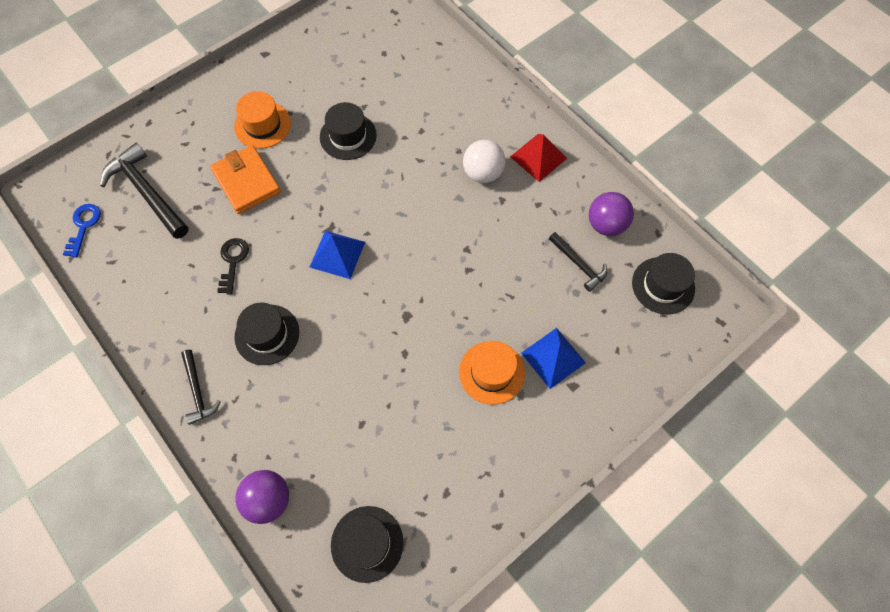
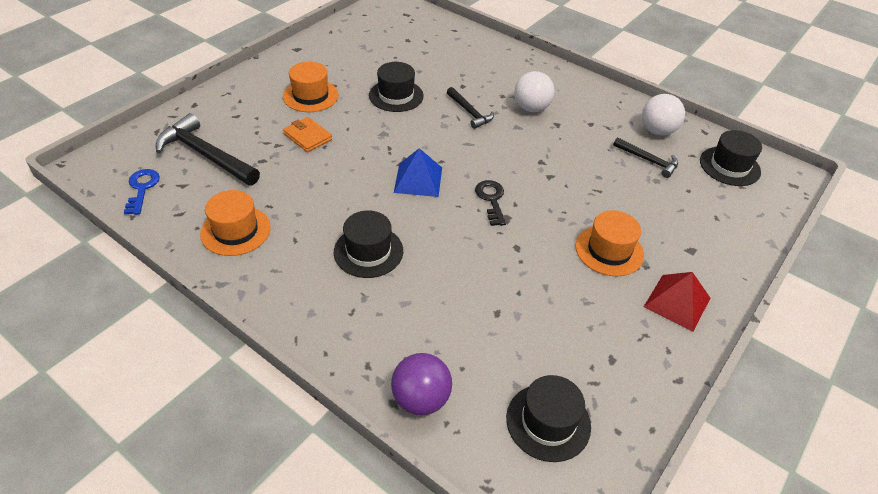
camera: 15 degrees left, 20 degrees down
black hammer [181,350,221,425] -> black hammer moved to [447,87,494,129]
orange wallet [210,145,281,214] -> orange wallet [283,117,332,152], size x0.65
black key [217,238,249,294] -> black key moved to [475,180,506,226]
red pyramid [510,134,567,182] -> red pyramid moved to [644,272,710,332]
blue pyramid [521,328,586,389] -> none
purple ball [589,192,634,236] -> white ball [642,94,685,136]
none -> orange hat [200,190,271,256]

